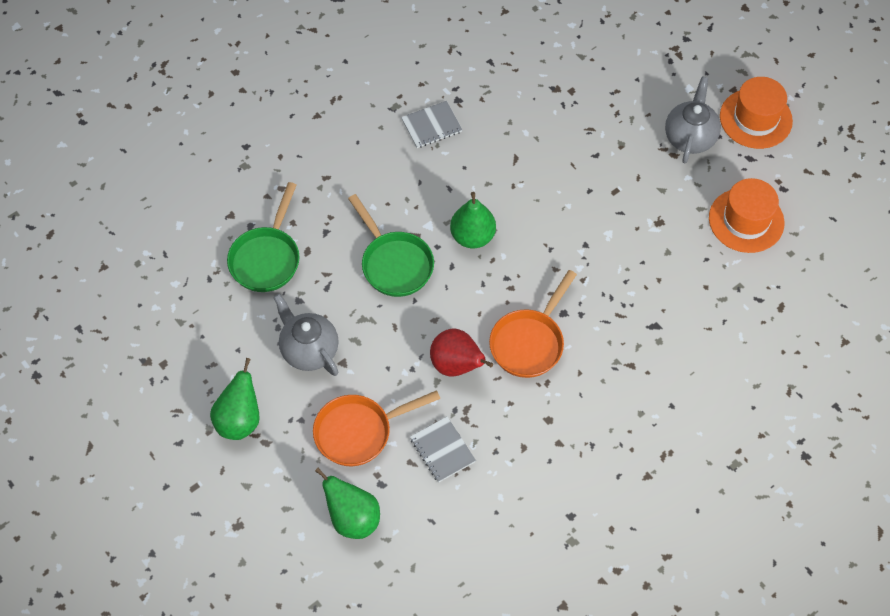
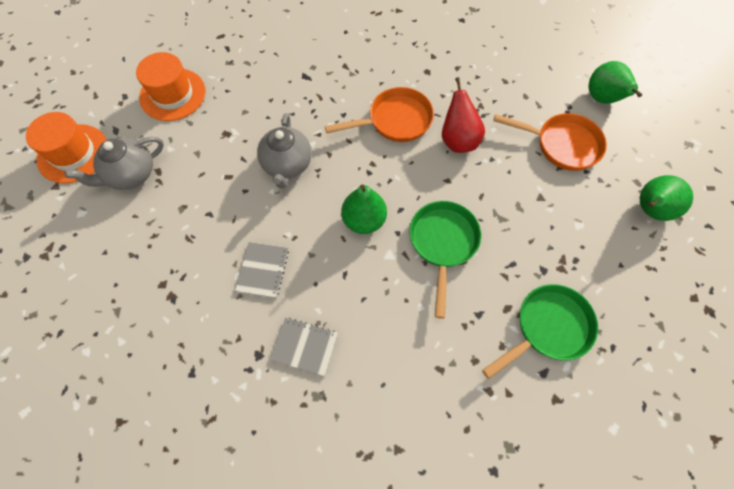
camera: 140 degrees left, 5 degrees up
grey teapot [273,294,339,376] -> grey teapot moved to [257,113,312,189]
grey notebook [410,417,476,483] -> grey notebook moved to [235,242,289,298]

